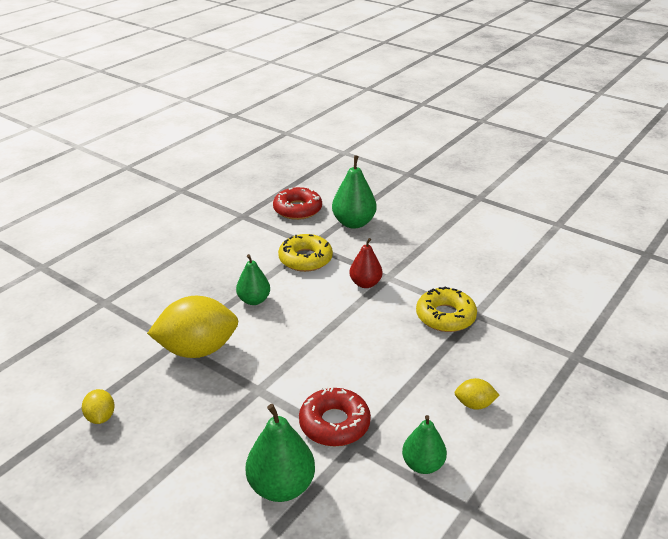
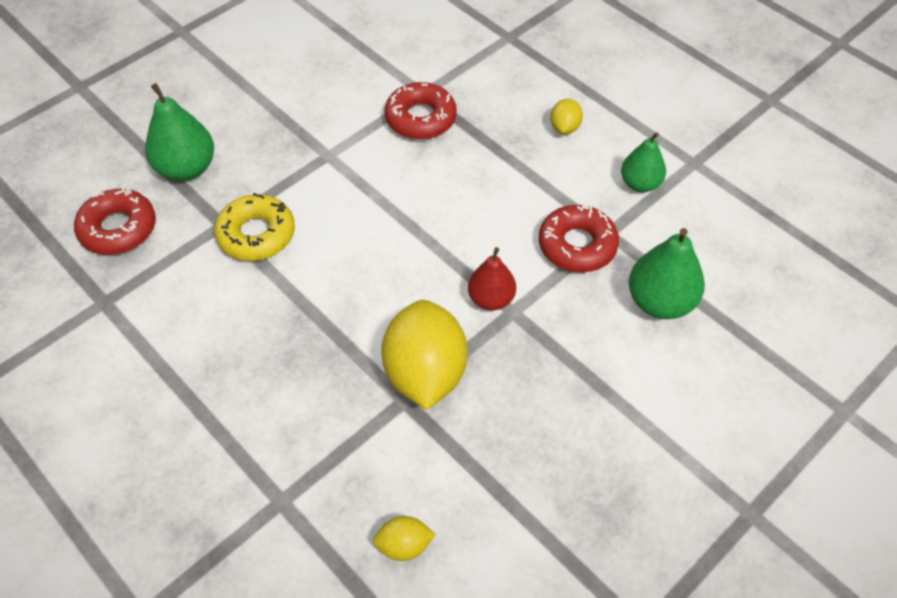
camera: 80 degrees left, 20 degrees up
yellow lemon [82,389,115,424] -> yellow lemon moved to [373,516,436,561]
green pear [236,254,270,305] -> none
red pear [349,238,382,288] -> red pear moved to [468,247,516,311]
yellow donut [416,286,477,332] -> red donut [385,82,457,139]

